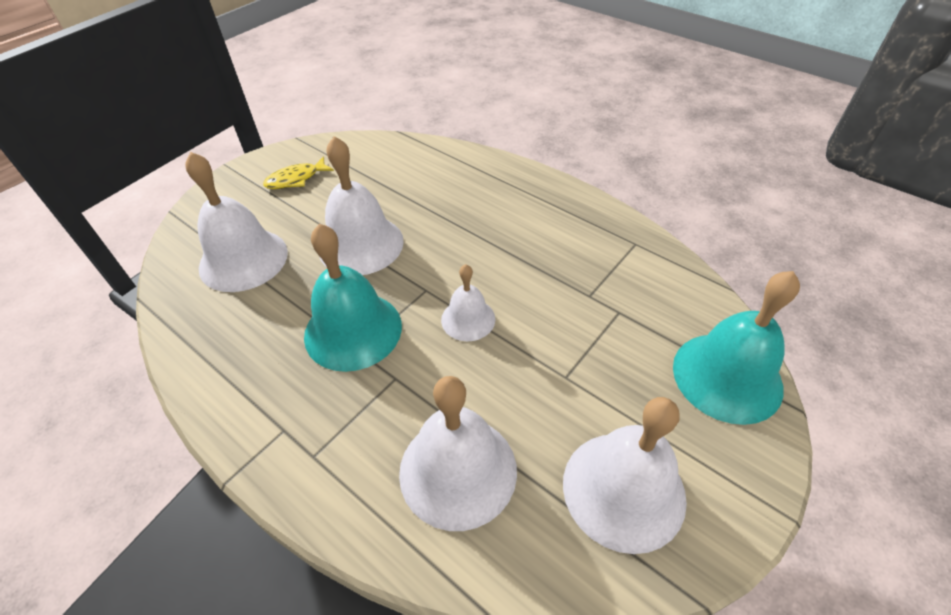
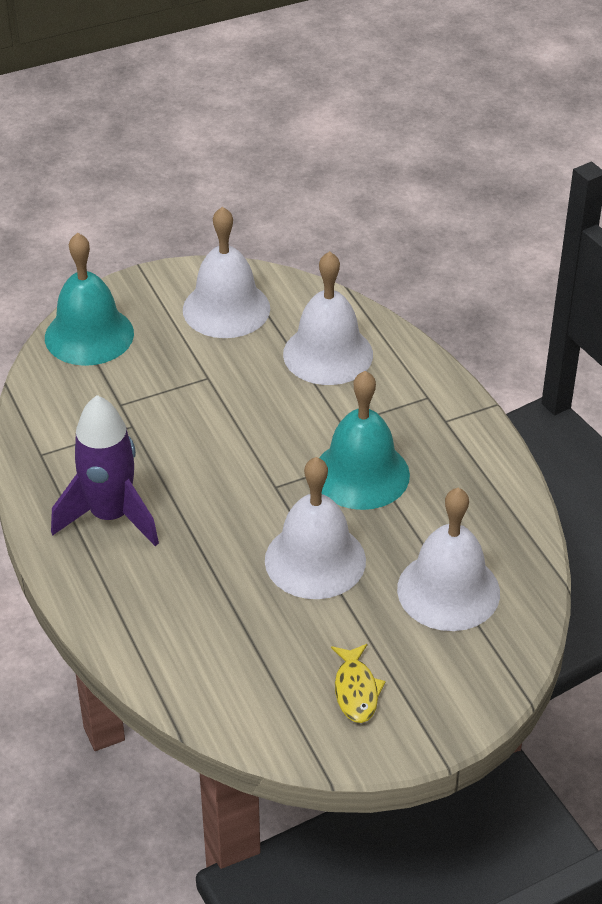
camera: 155 degrees left, 5 degrees down
yellow fish [263,156,334,189] -> yellow fish turned 90 degrees clockwise [331,644,386,723]
white bell [441,264,495,341] -> none
none -> purple rocket [51,395,159,546]

